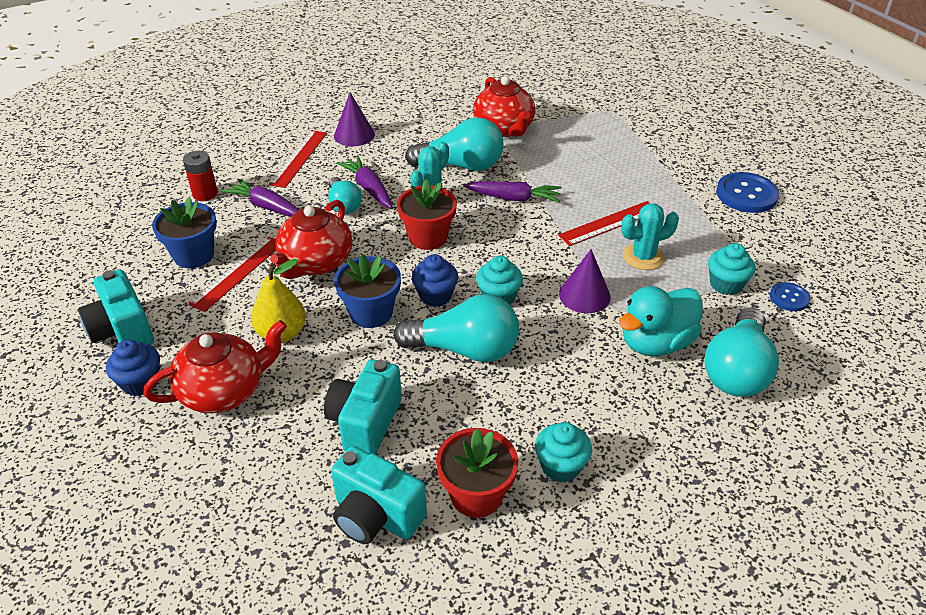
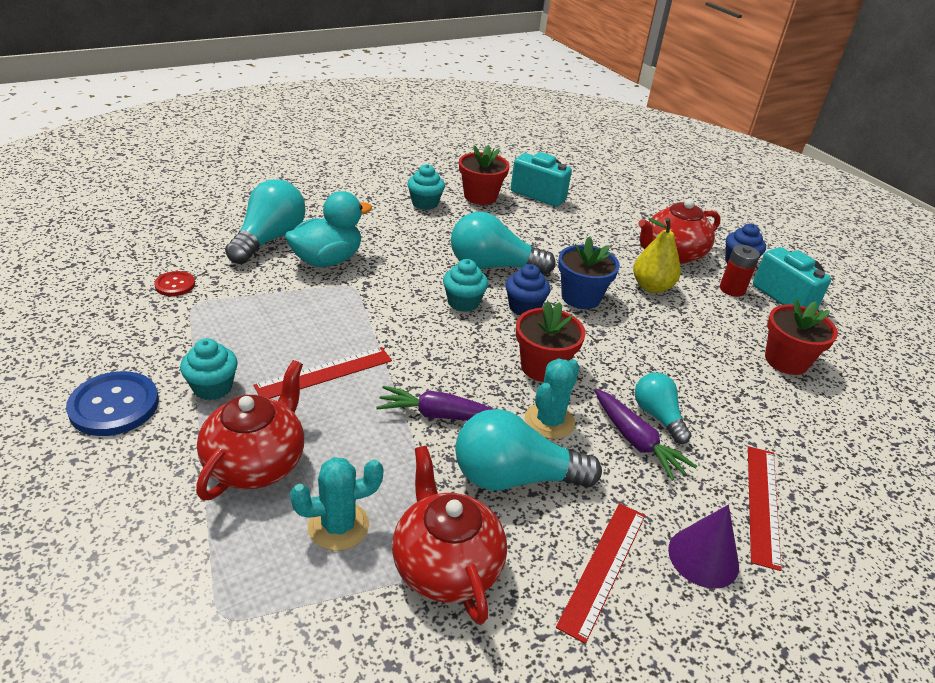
camera: 175 degrees right, 5 degrees down
blue flower pot [152,197,217,268] -> red flower pot [765,299,838,375]
red battery [183,151,218,201] -> red battery moved to [720,245,760,297]
red ruler [188,237,276,312] -> red ruler moved to [556,503,645,644]
purple carrot [221,178,299,217] -> none
red teapot [270,200,352,279] -> red teapot moved to [196,360,304,501]
turquoise camera [324,359,402,454] -> none
purple cone [559,249,611,313] -> none
turquoise cactus [621,203,679,270] -> turquoise cactus moved to [290,457,383,551]
turquoise cupcake [708,243,755,295] -> turquoise cupcake moved to [180,338,238,400]
blue button [770,282,810,311] -> red button [154,271,195,296]

